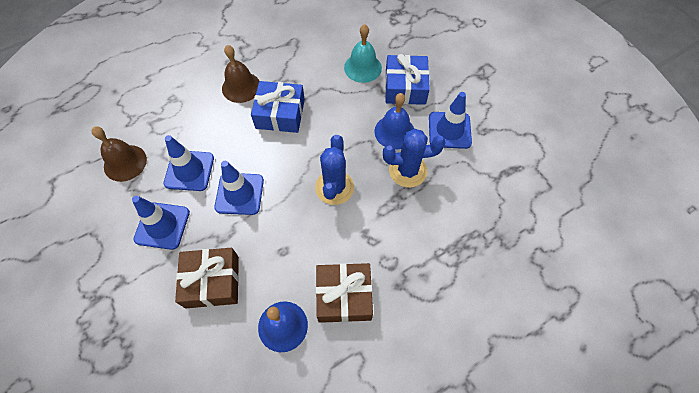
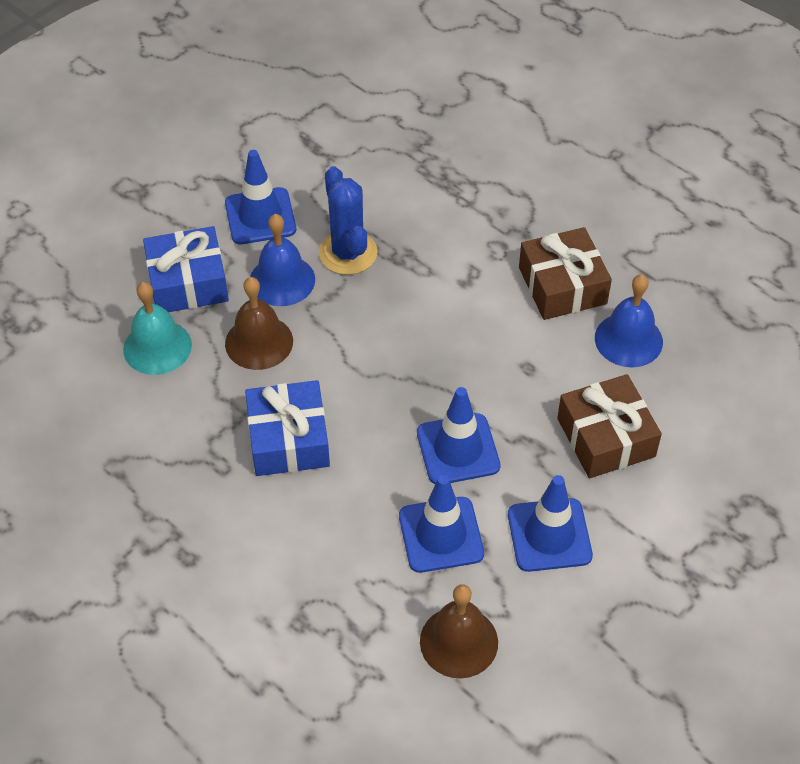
camera: 105 degrees left, 10 degrees down
brown bell [222,45,259,103] -> brown bell moved to [225,277,293,370]
blue cactus [315,135,354,205] -> none

